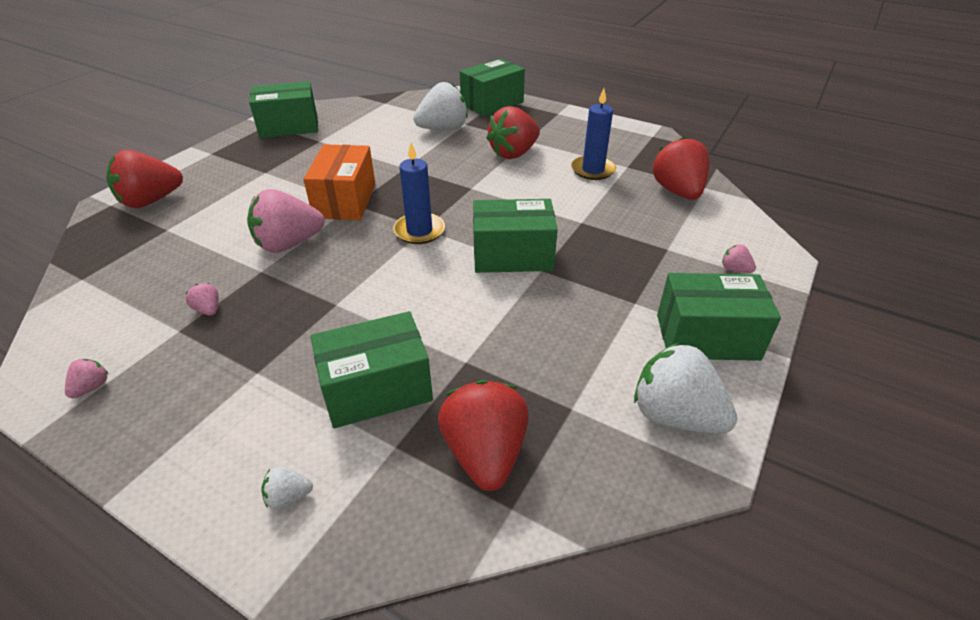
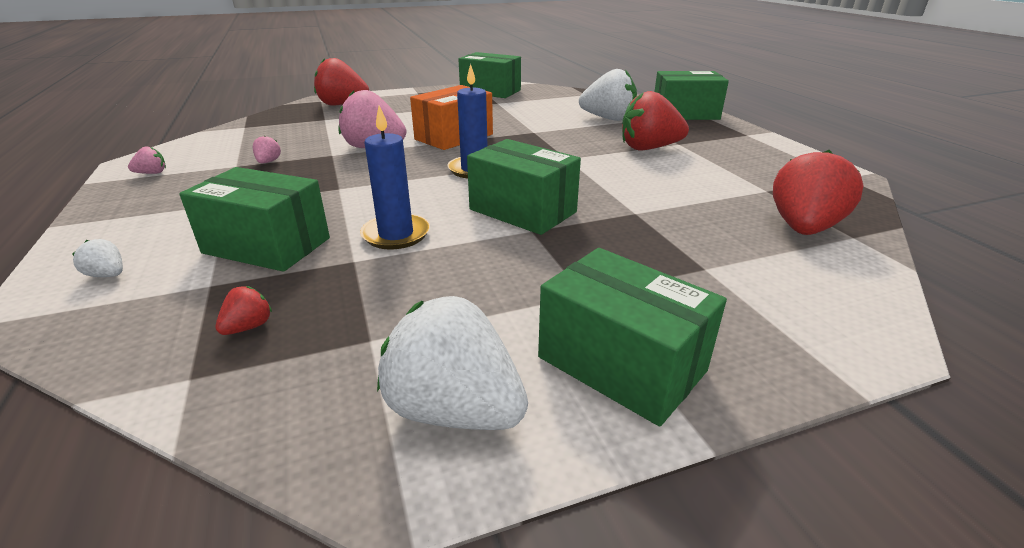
camera: 40 degrees right, 10 degrees down
red strawberry [438,380,529,491] -> red strawberry [216,286,272,335], size x0.43
blue candle [571,88,616,180] -> blue candle moved to [360,105,430,250]
white strawberry [634,342,737,434] -> white strawberry turned 45 degrees counterclockwise [377,296,528,430]
pink strawberry [722,244,756,273] -> none

